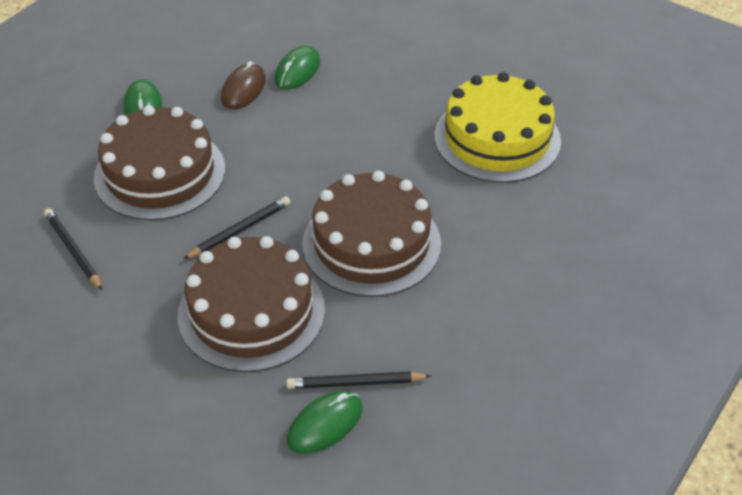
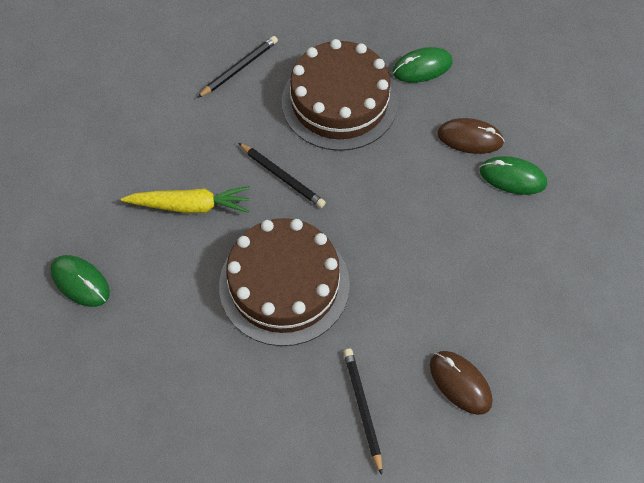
camera: 80 degrees right, 15 degrees up
brown cake [178,236,325,372] -> yellow carrot [121,186,250,213]
black pencil [286,371,431,389] -> black pencil moved to [344,349,382,475]
yellow cake [434,72,561,183] -> brown mouse [430,351,492,415]

